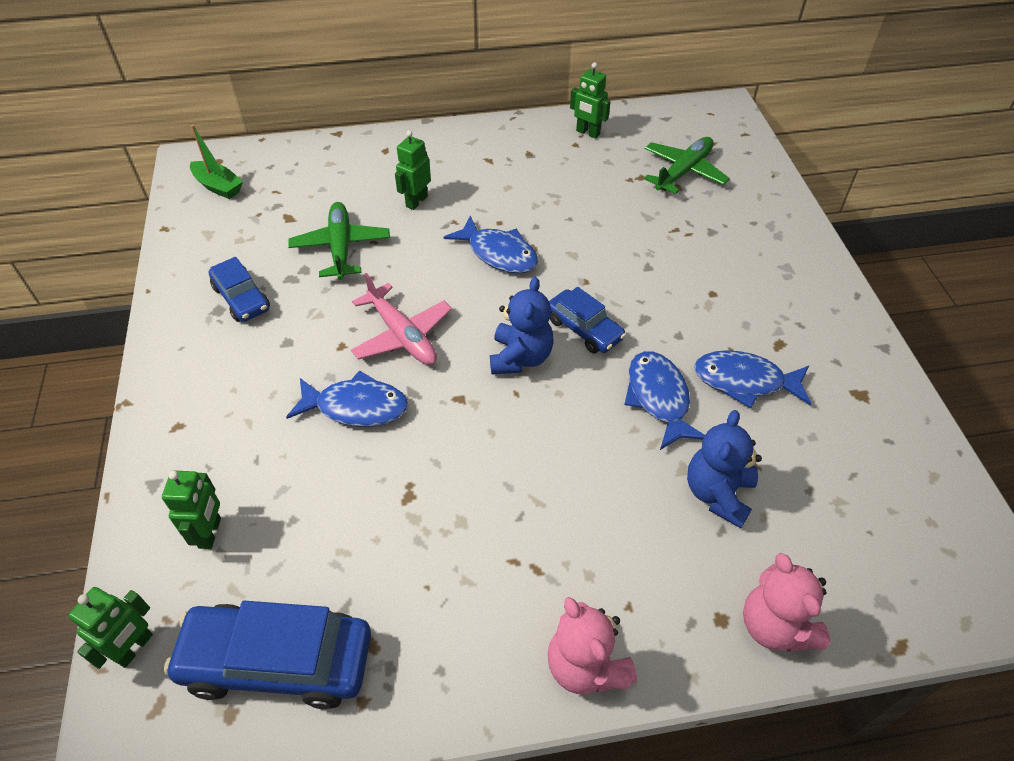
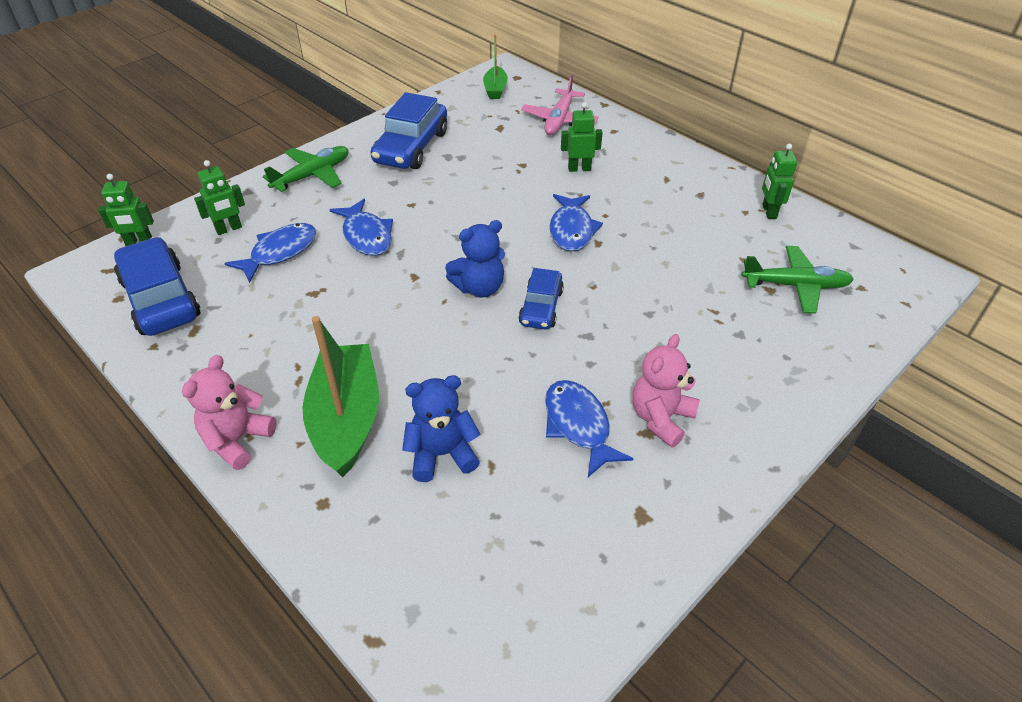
camera: 55 degrees right, 5 degrees down
blue car [209,257,270,322] -> blue car [370,92,447,169], size x1.69
green plane [288,202,390,280] -> green plane moved to [263,146,349,192]
pink plane [351,273,452,365] -> pink plane moved to [521,75,598,135]
blue fish [624,351,705,450] -> blue fish moved to [224,223,316,283]
pink teddy bear [743,553,830,652] -> pink teddy bear moved to [632,334,700,448]
none -> green boat [303,316,379,477]

